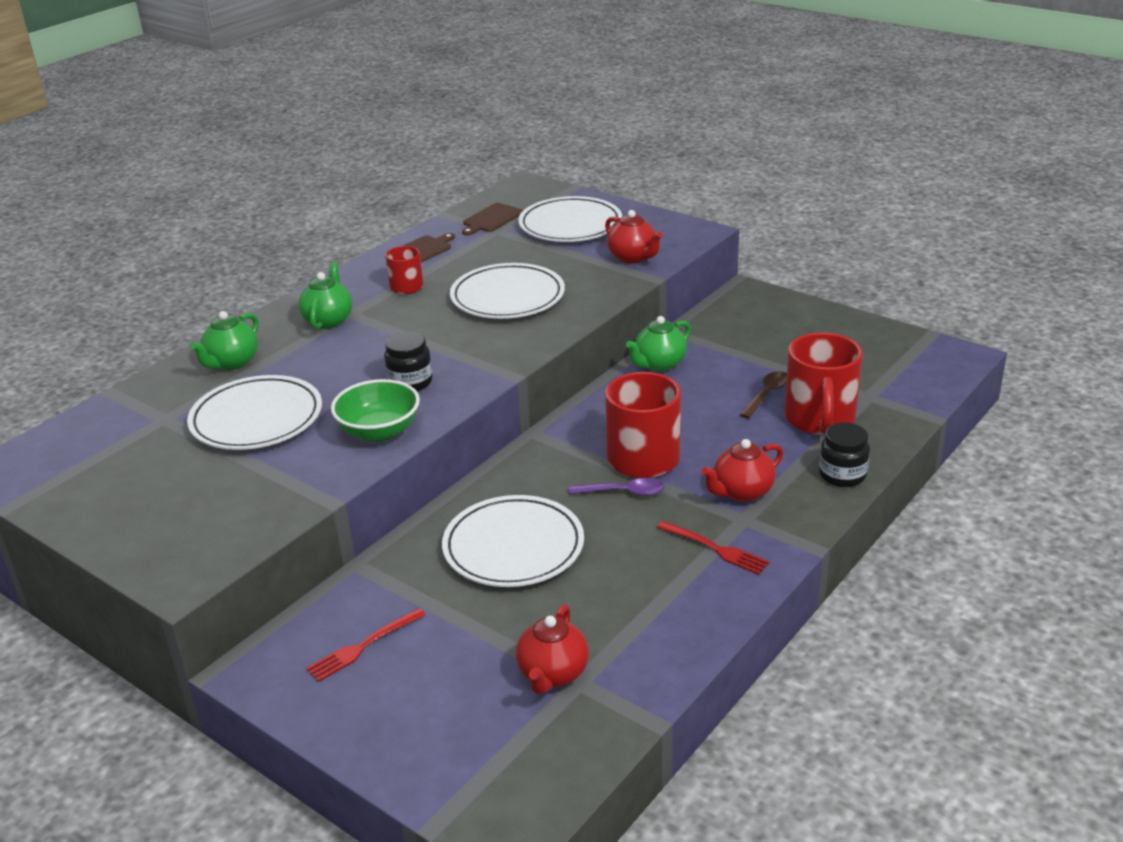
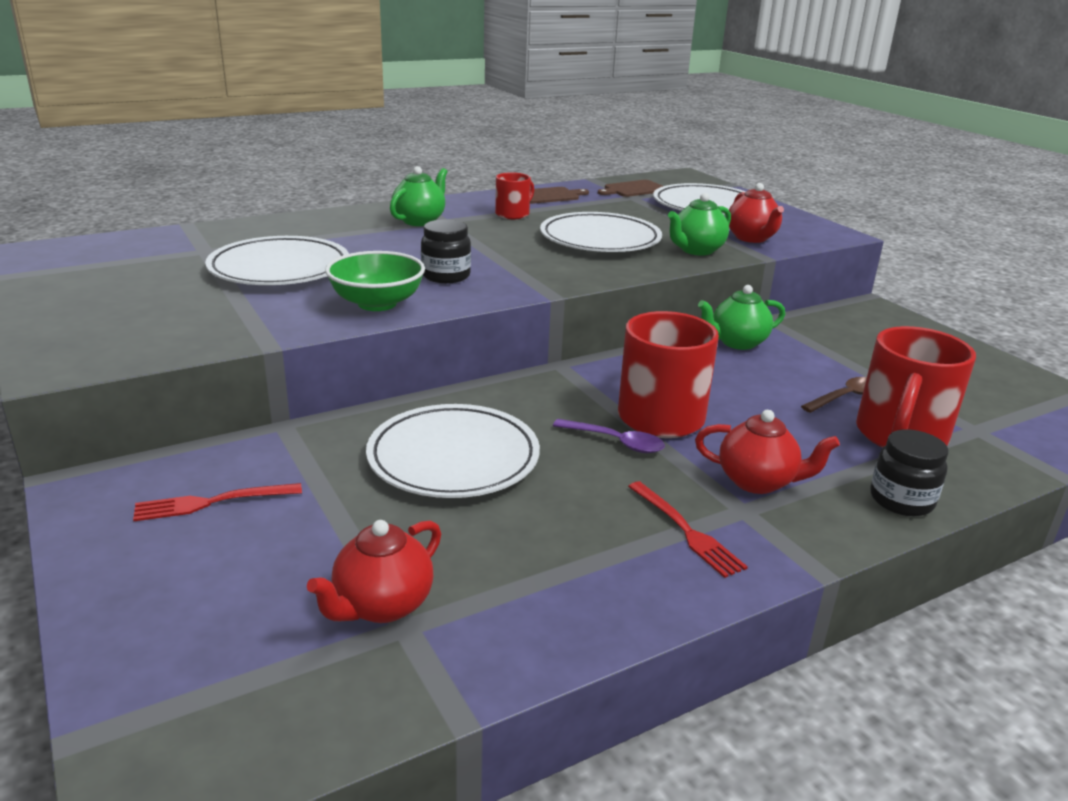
camera: 20 degrees right, 5 degrees down
green teapot [190,311,258,370] -> green teapot moved to [668,193,731,256]
red teapot [701,439,783,502] -> red teapot turned 150 degrees counterclockwise [695,410,840,494]

